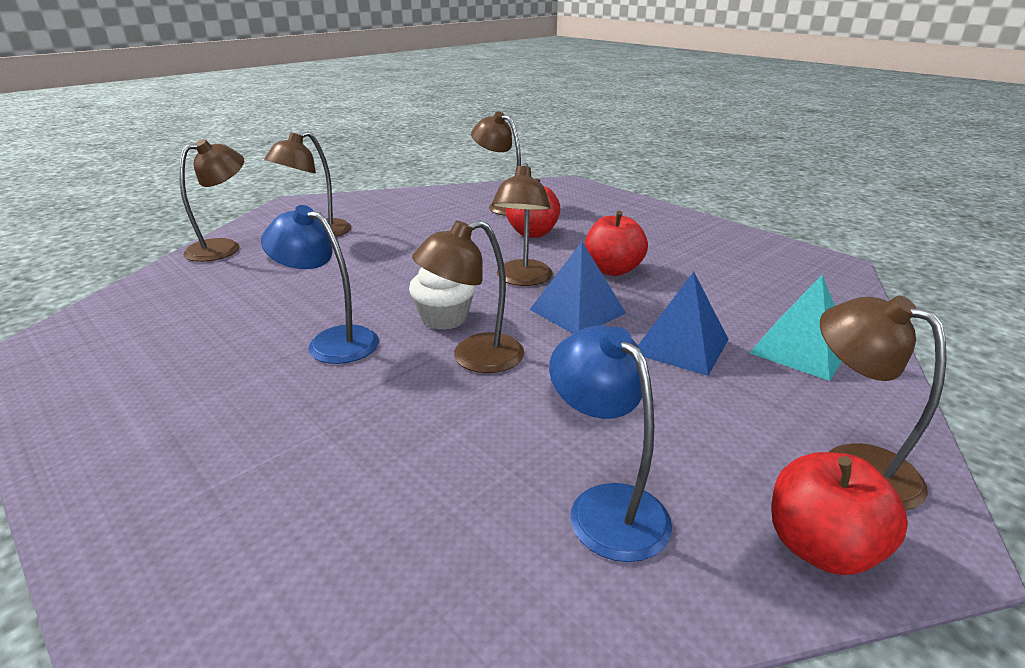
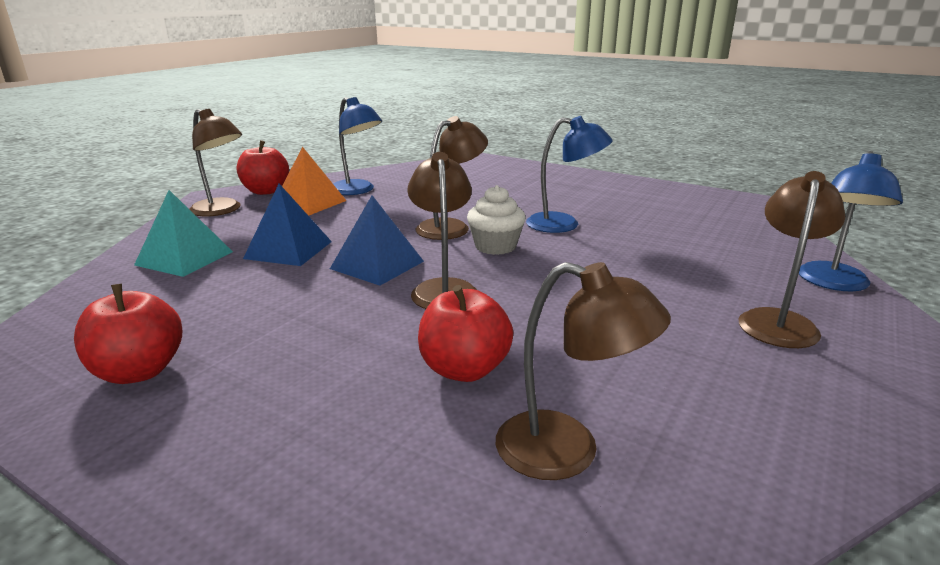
camera: 165 degrees right, 5 degrees down
brown lamp [179,139,244,262] -> blue lamp [799,151,903,291]
red apple [585,211,648,276] -> red apple moved to [74,284,182,384]
none -> orange pyramid [282,147,347,215]

